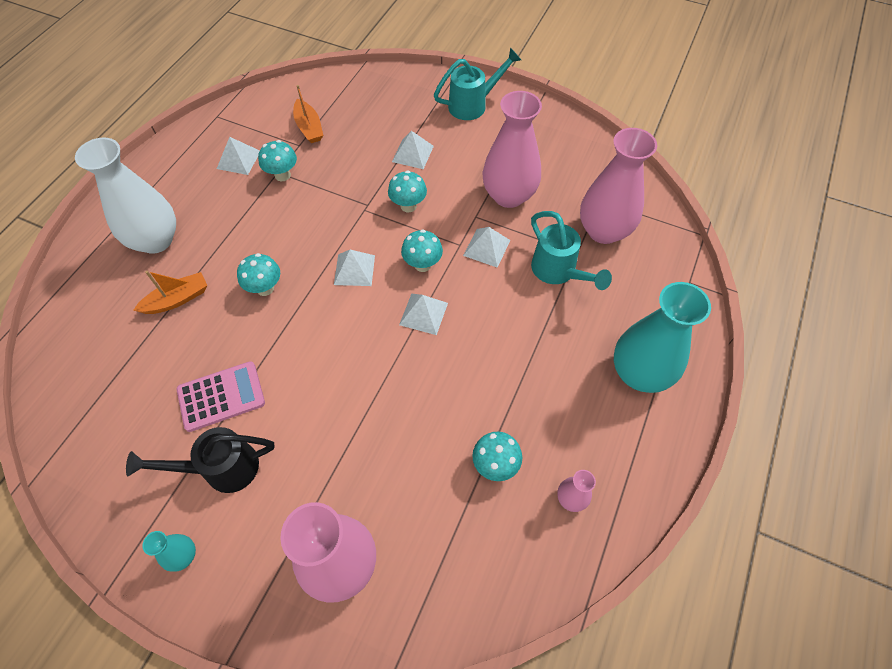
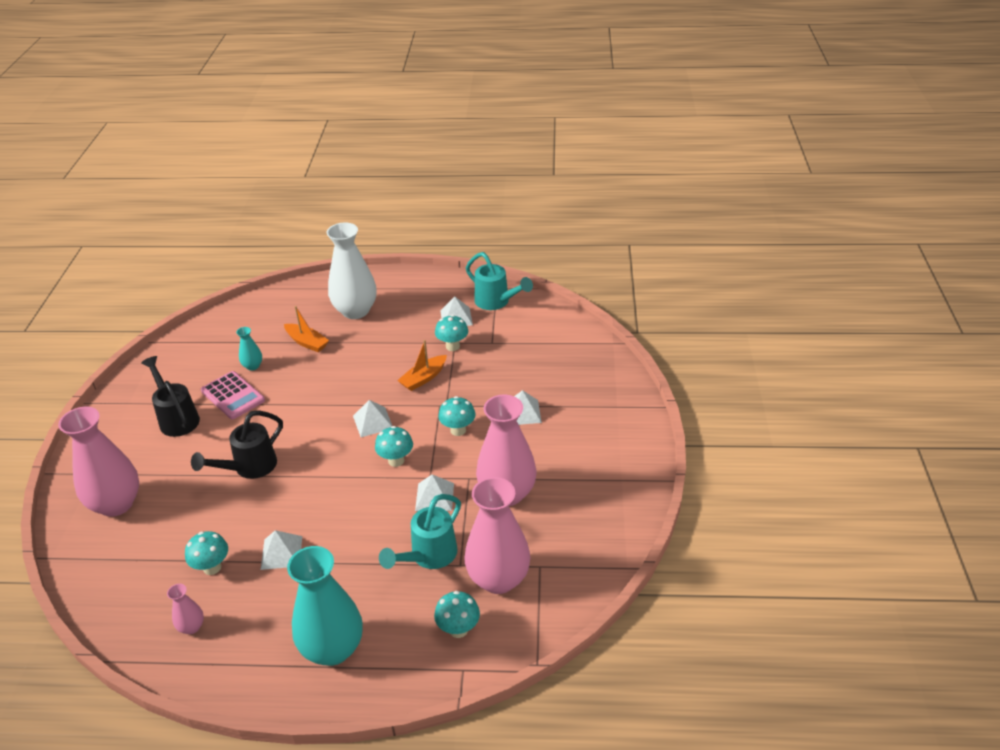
camera: 70 degrees right, 20 degrees down
turquoise vase [142,531,196,572] -> turquoise vase moved to [236,327,262,371]
turquoise mushroom [237,253,280,296] -> turquoise mushroom moved to [434,591,480,638]
orange boat [293,85,323,143] -> orange boat moved to [397,340,447,391]
white pyramid [399,294,448,335] -> white pyramid moved to [261,530,302,570]
turquoise watering can [434,48,521,120] -> turquoise watering can moved to [466,252,533,310]
none -> black watering can [191,410,283,479]

